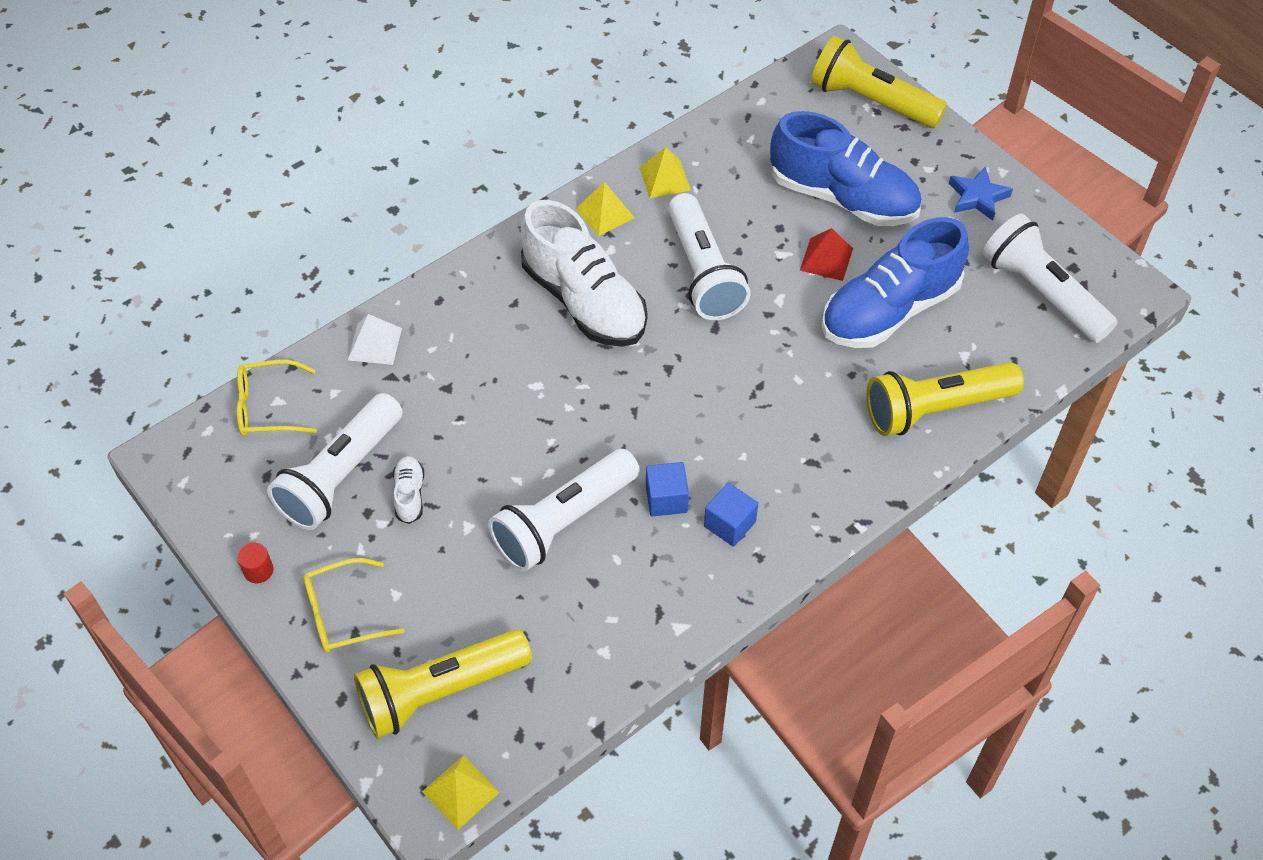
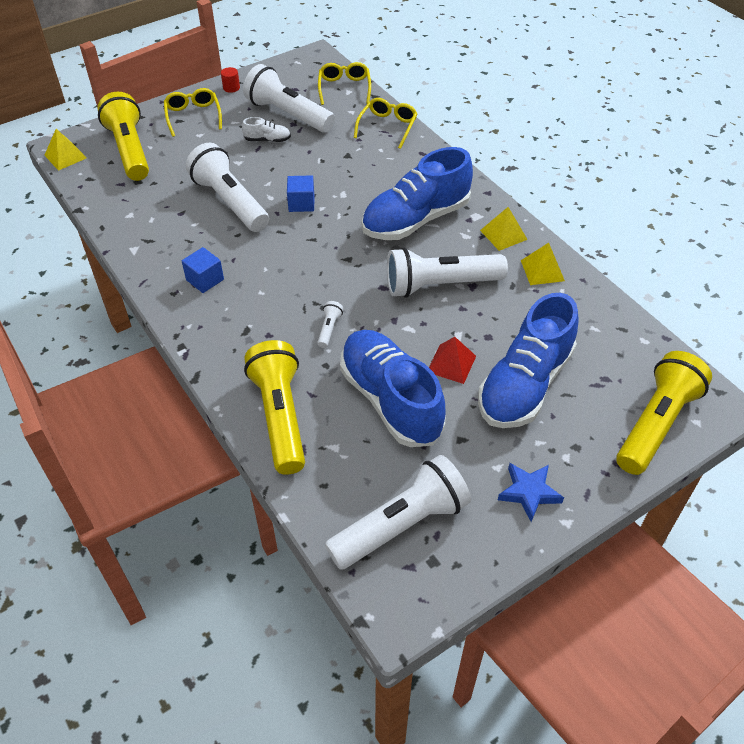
camera: 95 degrees right, 5 degrees down
white pyramid [348,314,402,365] -> yellow glasses [354,98,418,149]
white shoe [521,200,647,347] -> blue shoe [362,147,473,240]
blue cube [646,462,689,516] -> blue cube moved to [287,175,314,212]
none -> white flashlight [317,301,343,348]

